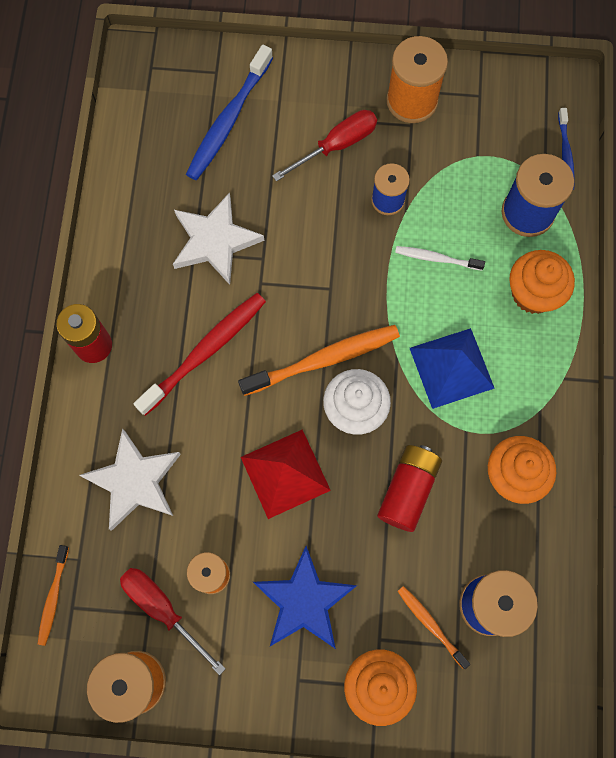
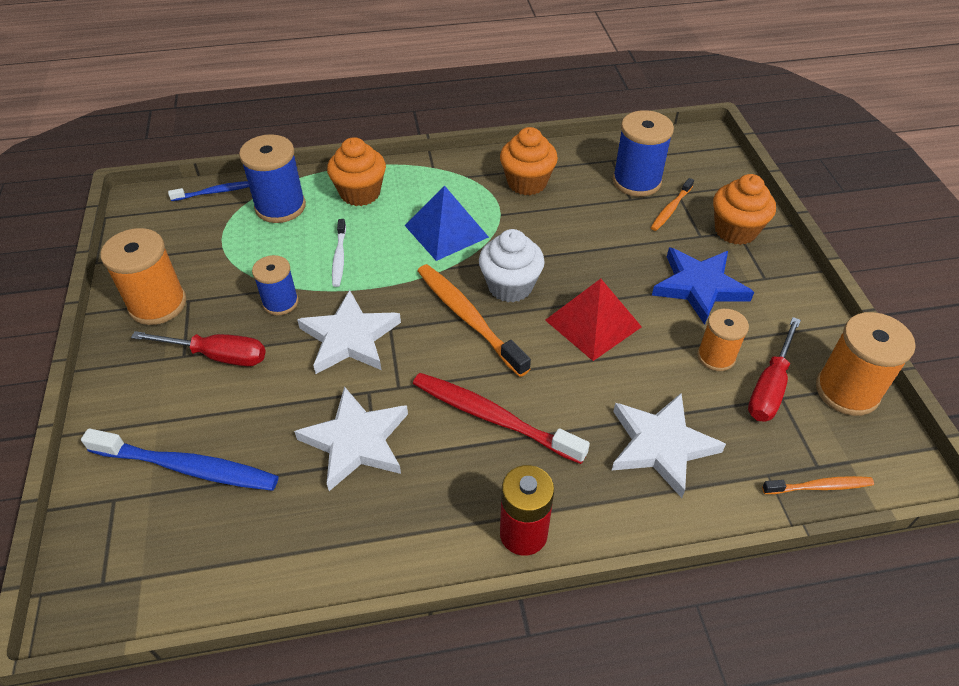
camera: 105 degrees left, 25 degrees down
red screwdriver [272,110,377,182] -> red screwdriver turned 150 degrees clockwise [131,331,266,366]
red battery [377,445,442,532] -> none
none -> white star [297,290,401,374]

